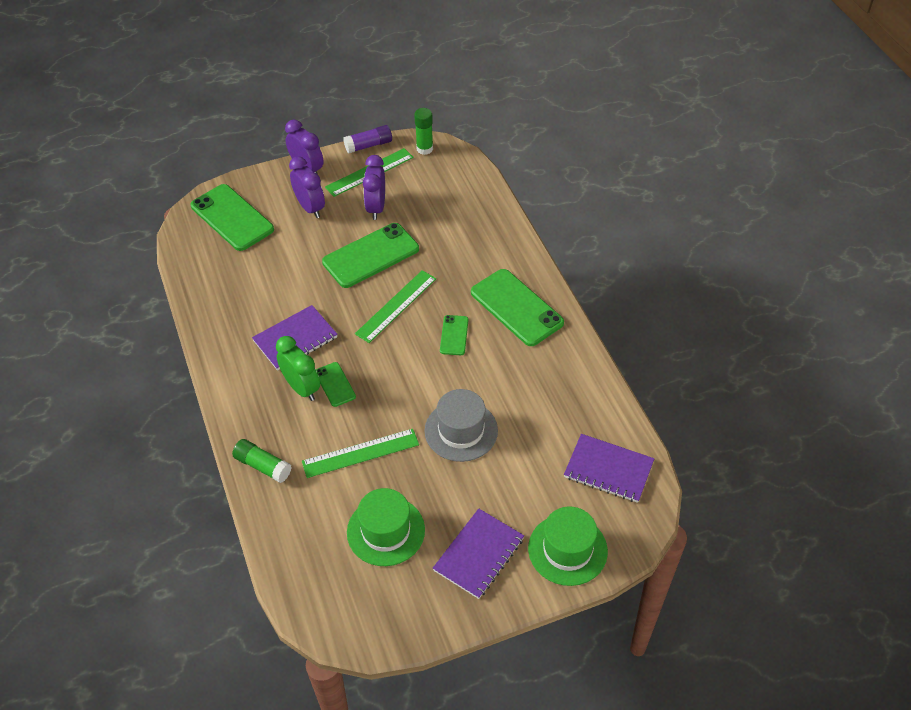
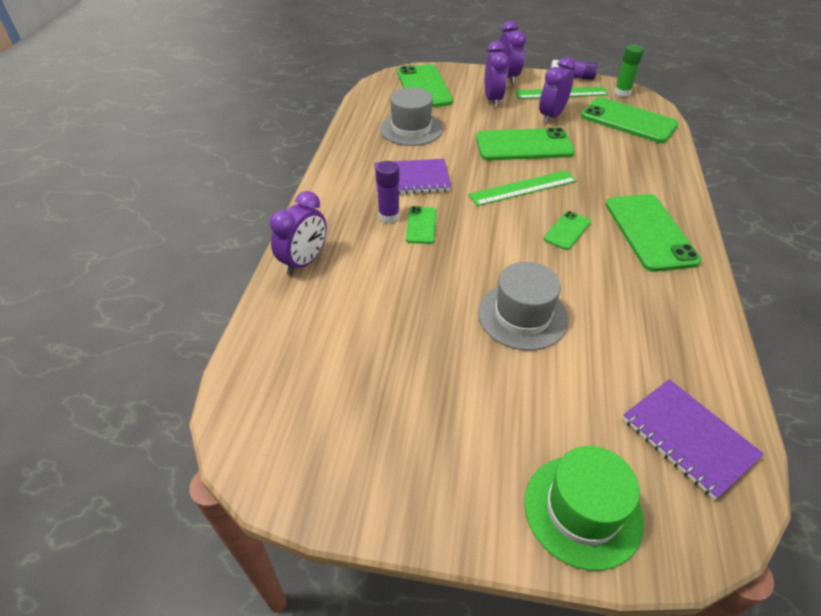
camera: 30 degrees right, 5 degrees down
green glue stick [232,439,292,483] -> purple clock [270,191,327,275]
green clock [276,336,320,401] -> purple glue stick [376,161,400,223]
green ruler [302,429,419,478] -> none
green hat [347,488,425,566] -> none
purple notebook [433,508,524,599] -> none
none -> grey hat [380,87,443,146]
none -> green phone [581,97,678,143]

